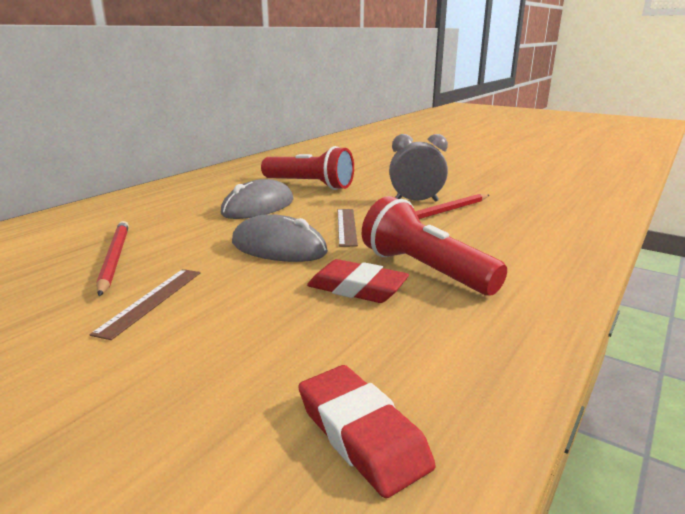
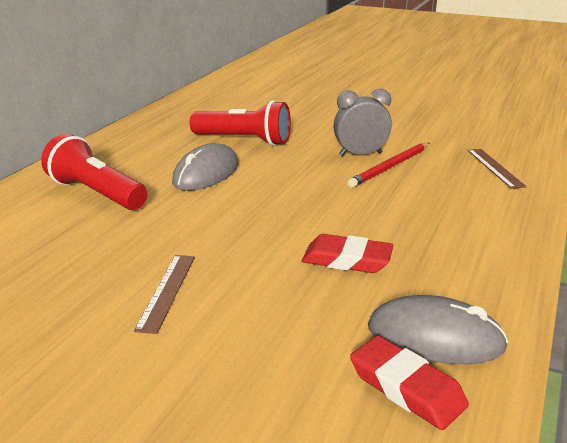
camera: 10 degrees left, 5 degrees up
red pencil [96,221,129,296] -> none
grey mouse [232,214,328,262] -> grey mouse moved to [368,295,508,364]
brown ruler [338,209,358,247] -> brown ruler moved to [467,149,527,189]
red flashlight [362,196,507,295] -> red flashlight moved to [41,134,147,210]

